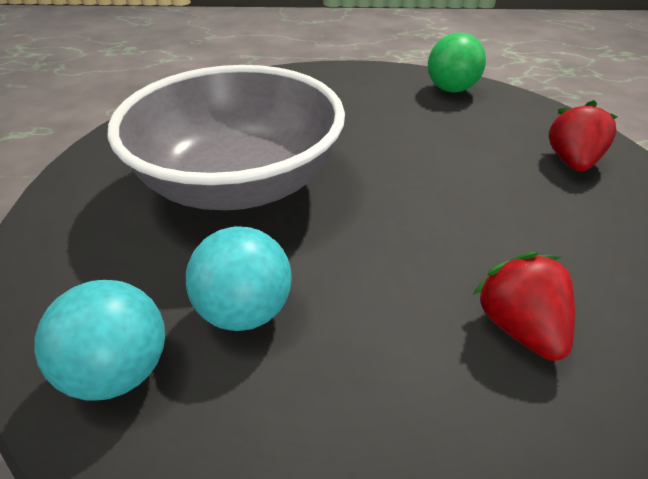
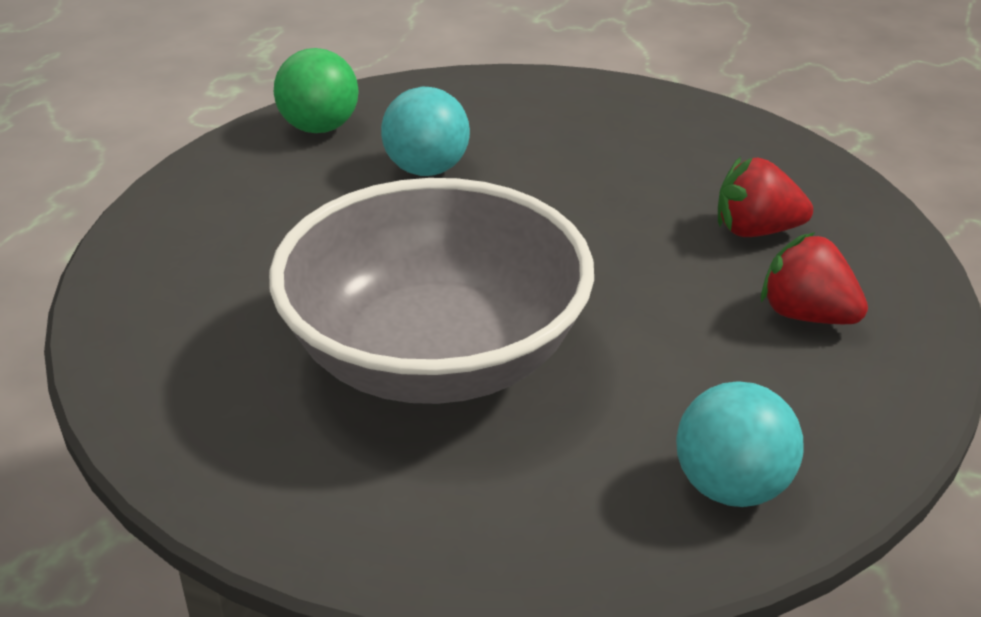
camera: 70 degrees left, 5 degrees down
turquoise ball [186,226,291,331] -> turquoise ball moved to [381,87,470,176]
red strawberry [548,100,618,171] -> red strawberry moved to [761,232,868,324]

